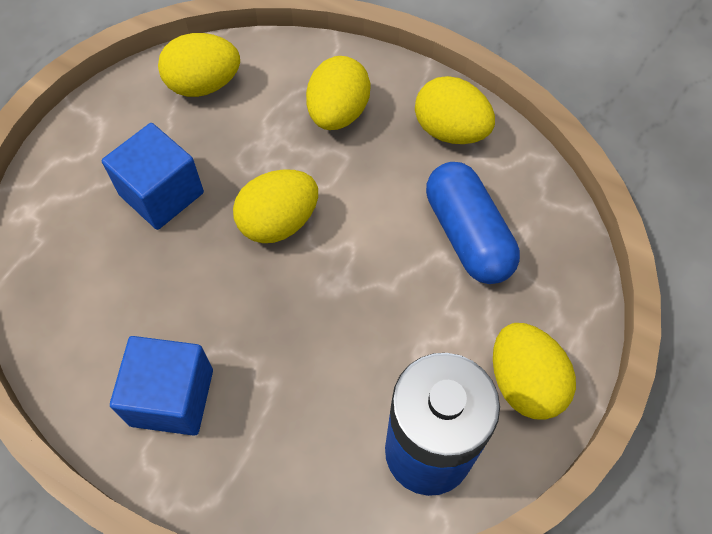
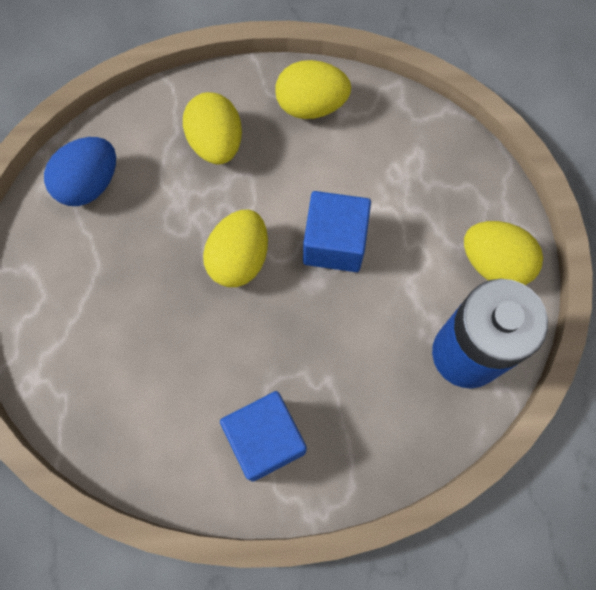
camera: 35 degrees left, 10 degrees up
blue cube [102,123,204,230] -> blue cube moved to [303,191,371,272]
yellow egg [158,33,240,97] -> blue egg [44,137,116,206]
blue capsule [426,162,520,284] -> none

